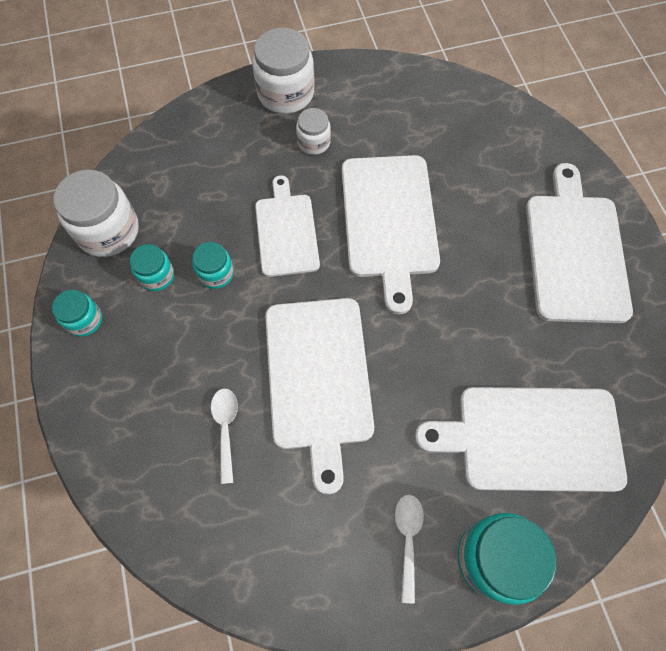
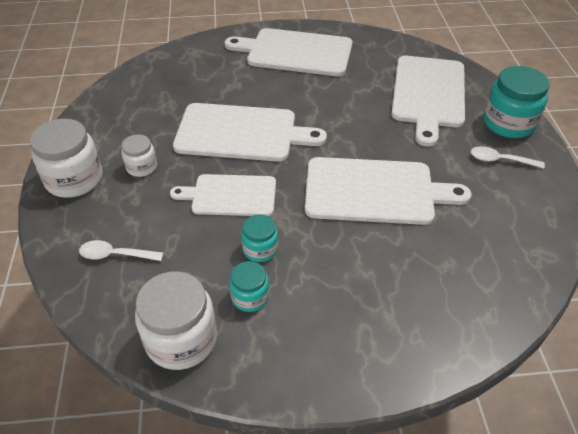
camera: 80 degrees left, 20 degrees down
turquoise jar [52,290,102,337] -> none
white spoon [211,388,238,484] -> white spoon moved to [79,240,164,261]

